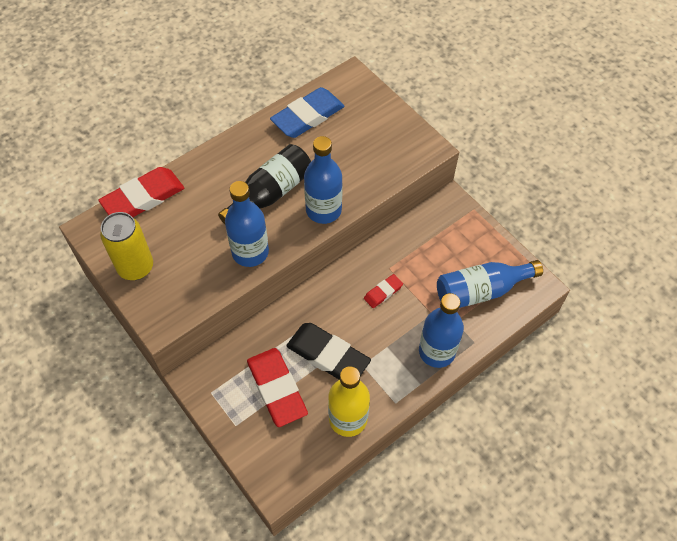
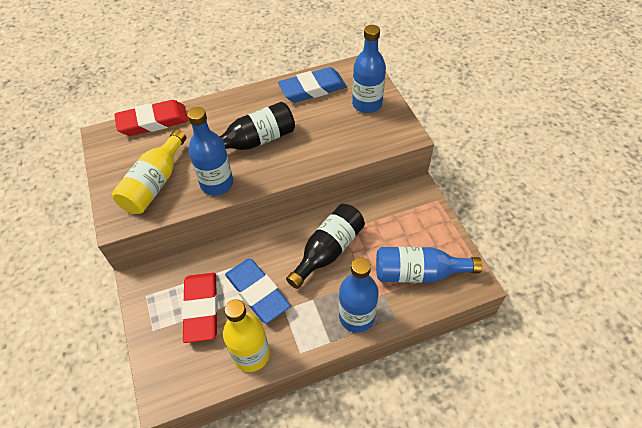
camera: 20 degrees right, 5 degrees down
yellow can [100,212,153,280] -> none
black eraser [286,323,371,380] -> blue eraser [225,259,291,323]
blue bottle [304,136,343,224] -> blue bottle moved to [352,25,386,113]
red eraser [364,274,403,308] -> black bottle [286,204,365,289]
none -> yellow bottle [112,129,186,214]

